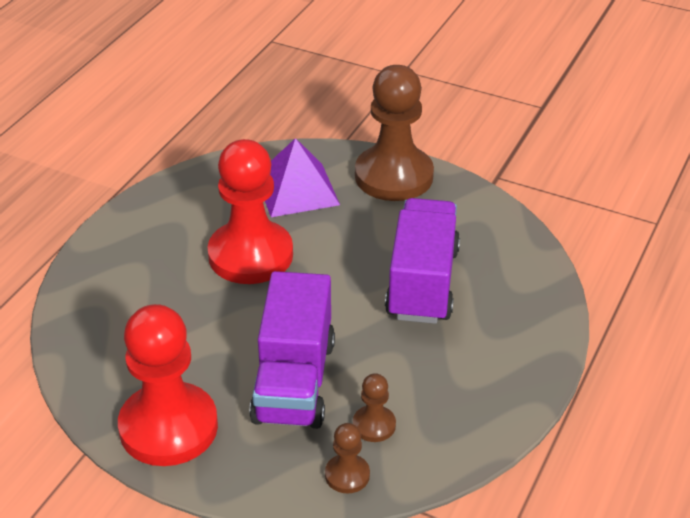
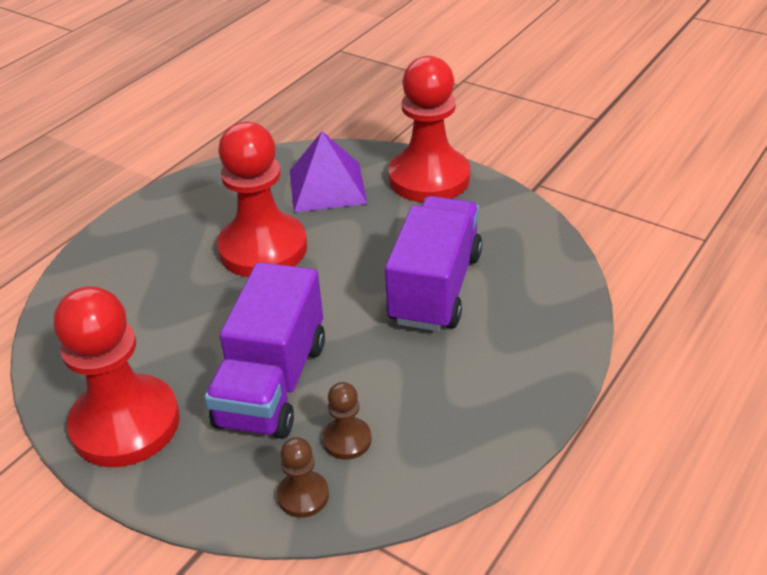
camera: 10 degrees right, 0 degrees up
brown pawn [355,65,434,201] -> red pawn [388,56,470,202]

